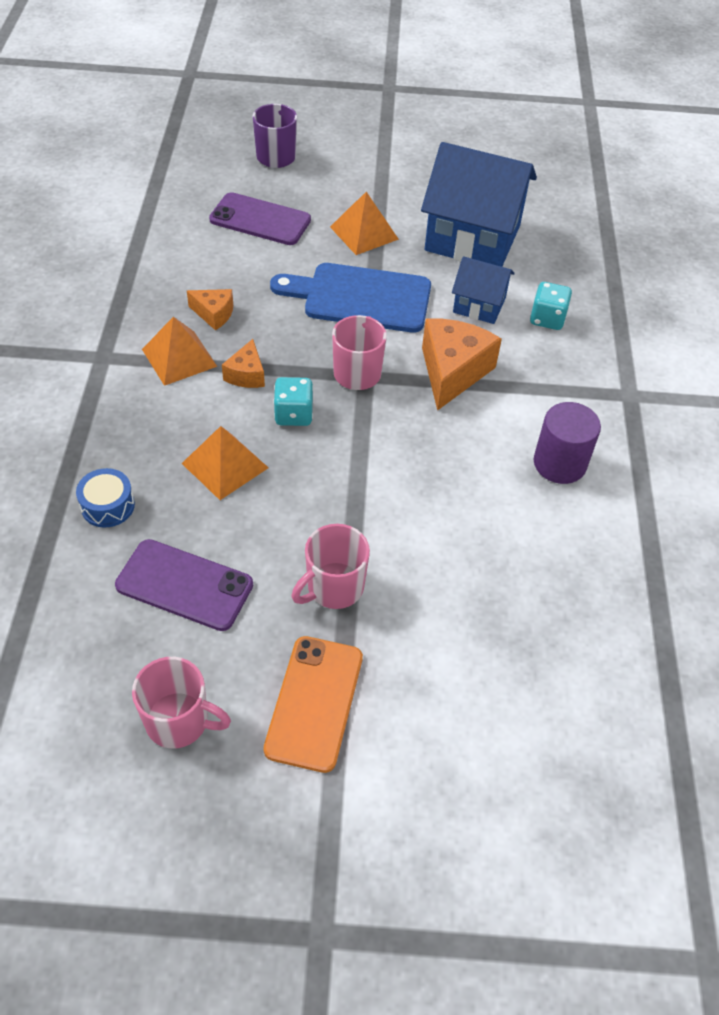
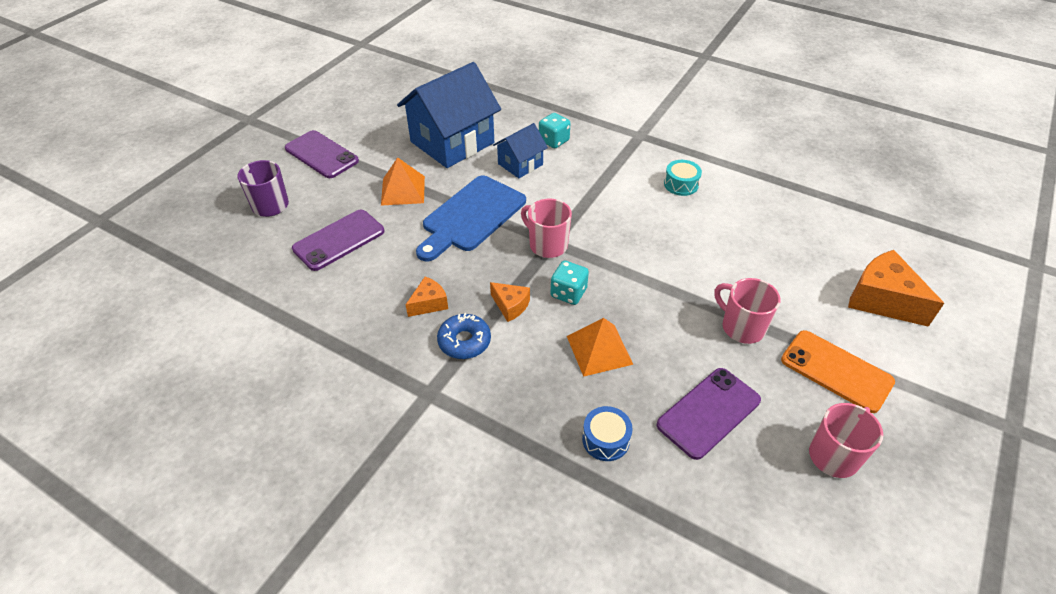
camera: 60 degrees left, 5 degrees down
orange pyramid [142,317,217,386] -> blue donut [437,313,491,359]
pink mug [292,524,370,609] -> pink mug turned 150 degrees clockwise [714,278,781,344]
orange cheese [422,319,502,411] -> orange cheese moved to [848,250,944,327]
purple cylinder [534,402,601,484] -> turquoise drum [664,160,702,196]
none -> purple phone [285,130,359,178]

